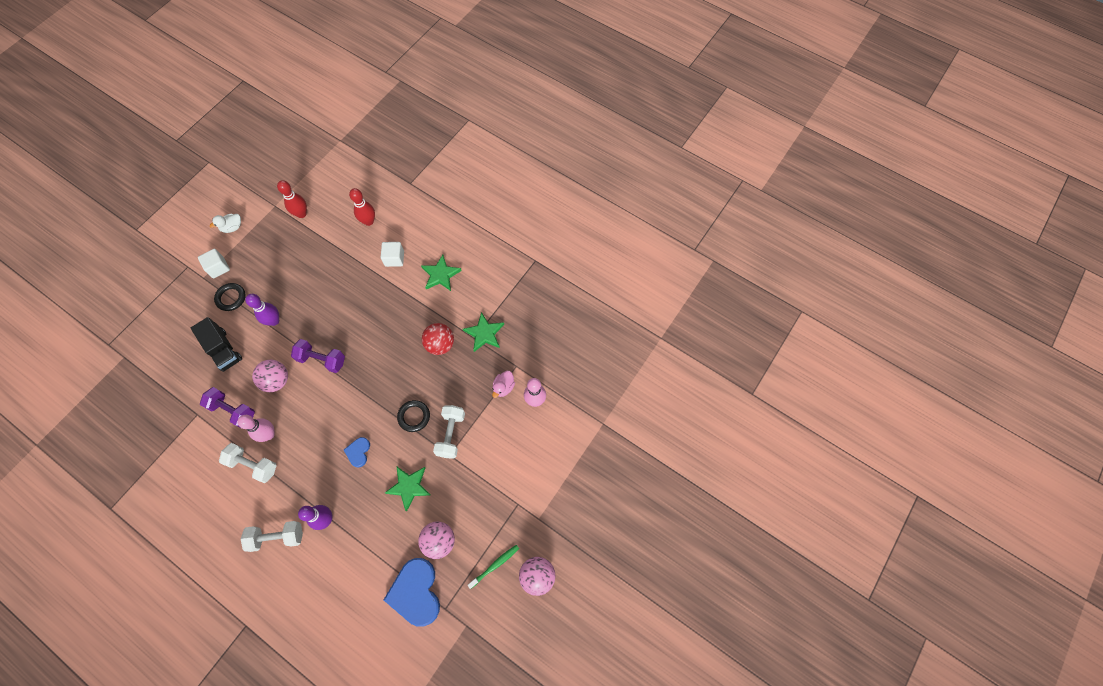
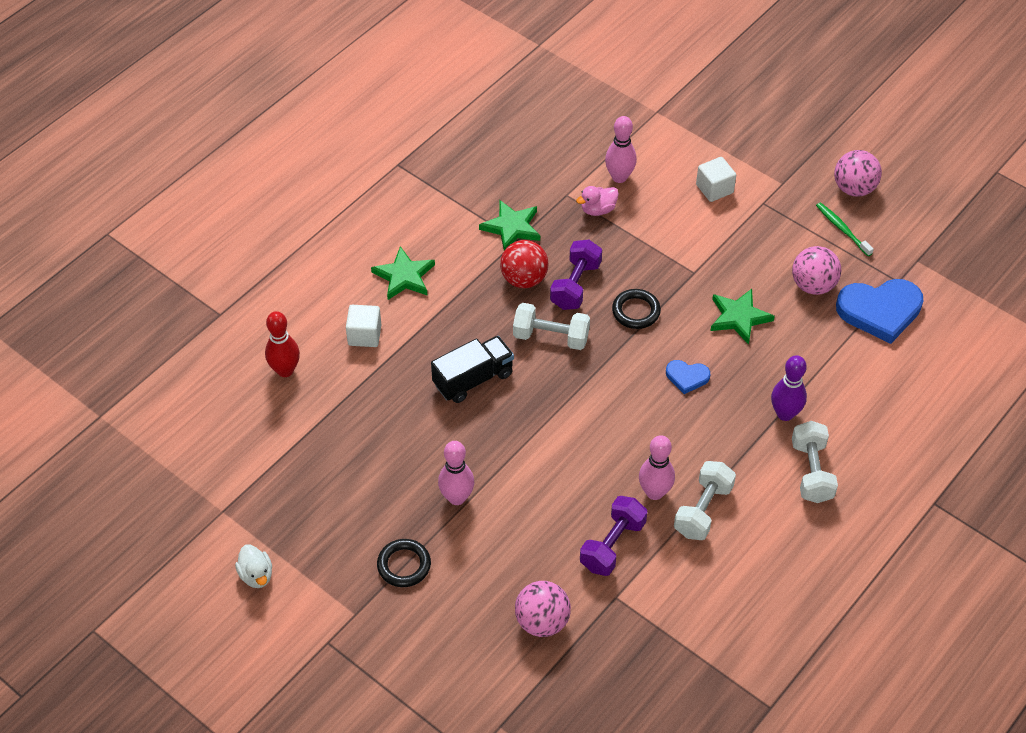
camera: 85 degrees left, 15 degrees down
black truck [191,317,242,372] -> black truck moved to [431,336,514,403]
white cube [198,249,230,278] -> white cube moved to [696,157,736,202]
purple bowling pin [245,294,279,326] -> pink bowling pin [438,441,474,505]
pink ball [252,360,288,392] -> pink ball moved to [515,581,571,637]
red bowling pin [277,180,307,218] -> none
purple dumbbell [291,339,345,373] -> purple dumbbell moved to [550,240,602,310]
white dumbbell [433,405,465,459] -> white dumbbell moved to [513,303,590,350]
pink duck [492,371,515,398] -> pink duck turned 120 degrees clockwise [576,186,619,216]

